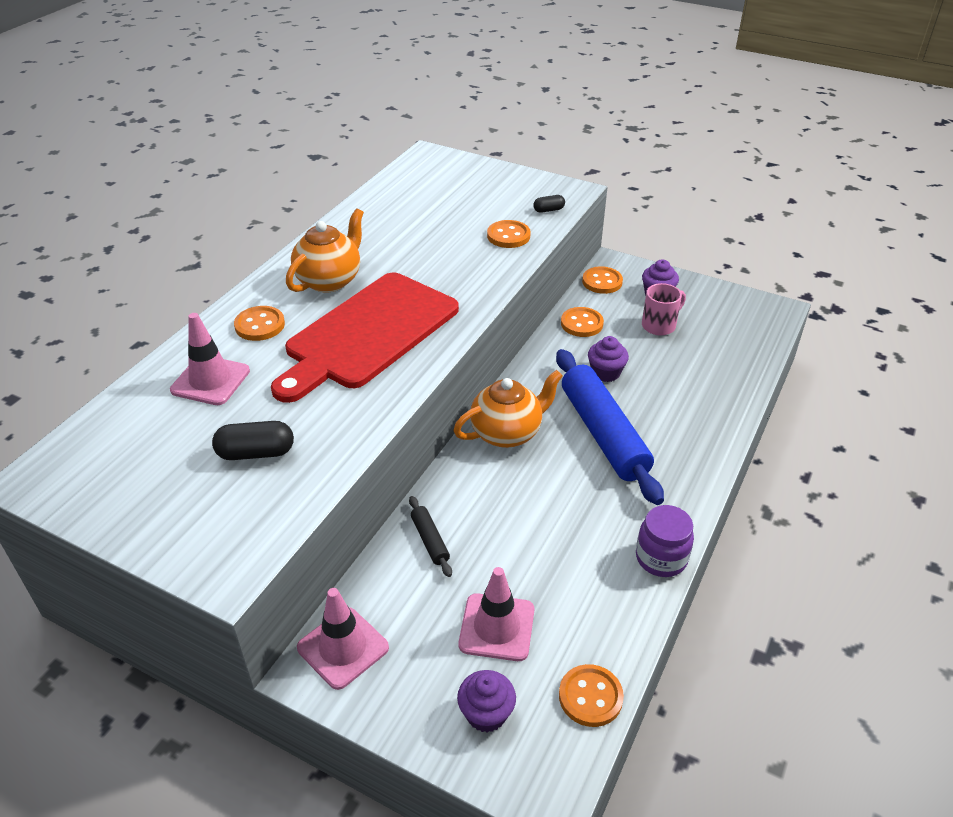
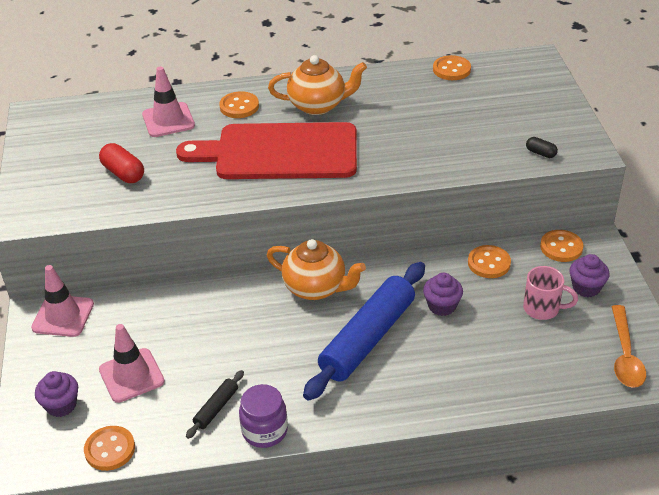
camera: 55 degrees right, 0 degrees up
black capsule [212,421,294,460] -> red capsule [99,143,144,183]
black rolling pin [409,496,452,577] -> black rolling pin moved to [186,370,244,439]
orange button [487,220,531,248] -> orange button moved to [433,55,471,80]
none -> orange spoon [611,305,646,388]

